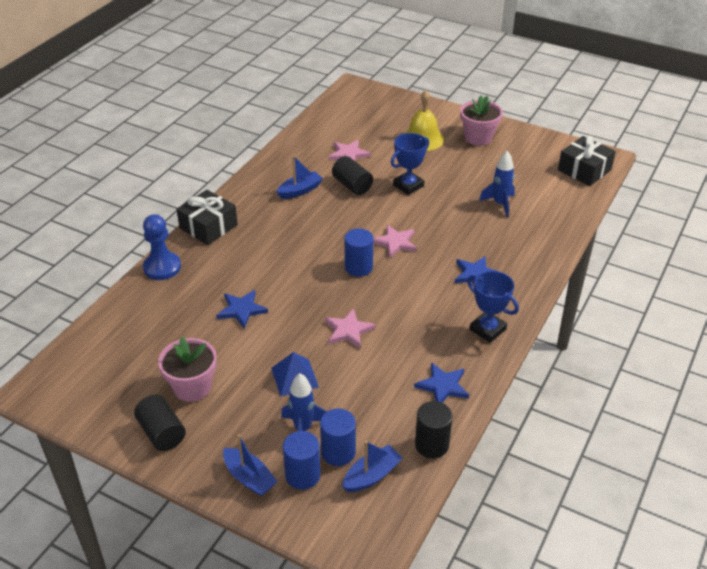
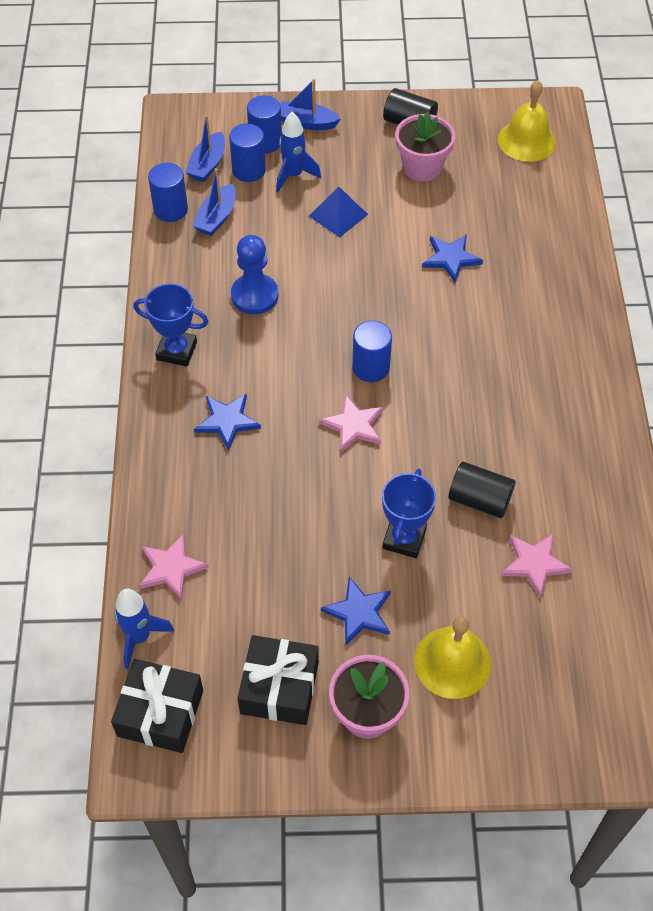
camera: 150 degrees right, 15 degrees up
blue pawn [143,214,181,280] -> blue pawn moved to [231,235,279,314]
black gift [176,190,238,245] -> black gift moved to [238,635,319,725]
blue boat [277,155,323,199] -> blue boat moved to [192,168,236,236]
pink star [325,308,376,348] -> pink star moved to [139,534,209,600]
blue star [414,362,469,403] -> blue star moved to [321,577,391,645]
black cylinder [415,401,453,458] -> blue cylinder [148,163,188,222]
blue rocket [479,151,515,217] -> blue rocket moved to [114,589,175,669]
none -> yellow bell [498,80,556,162]

